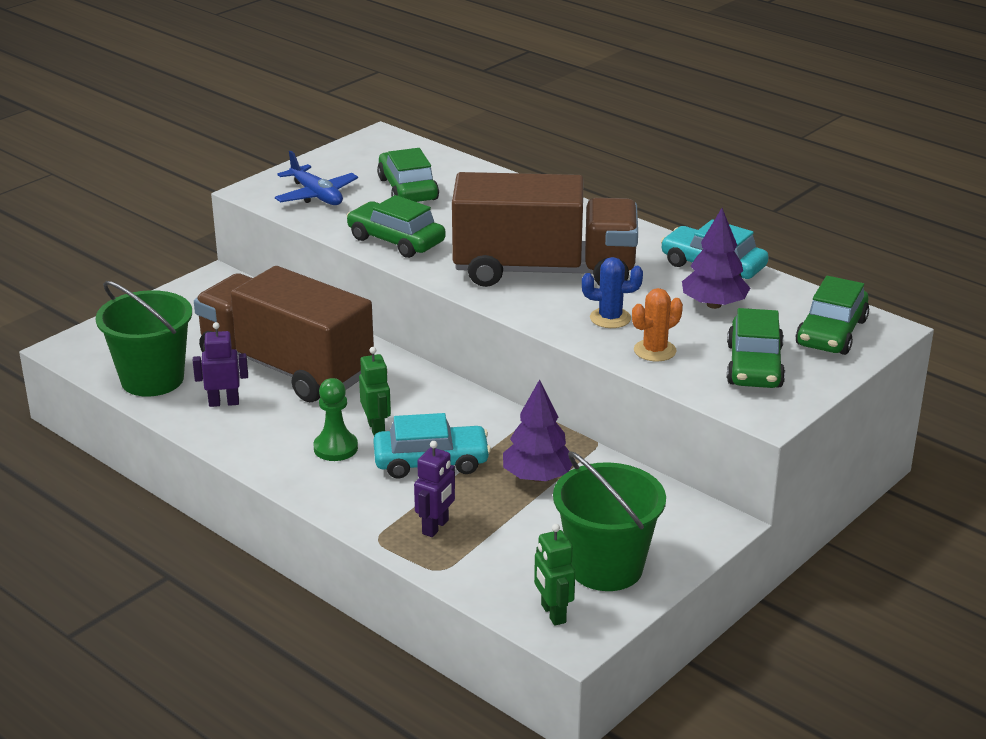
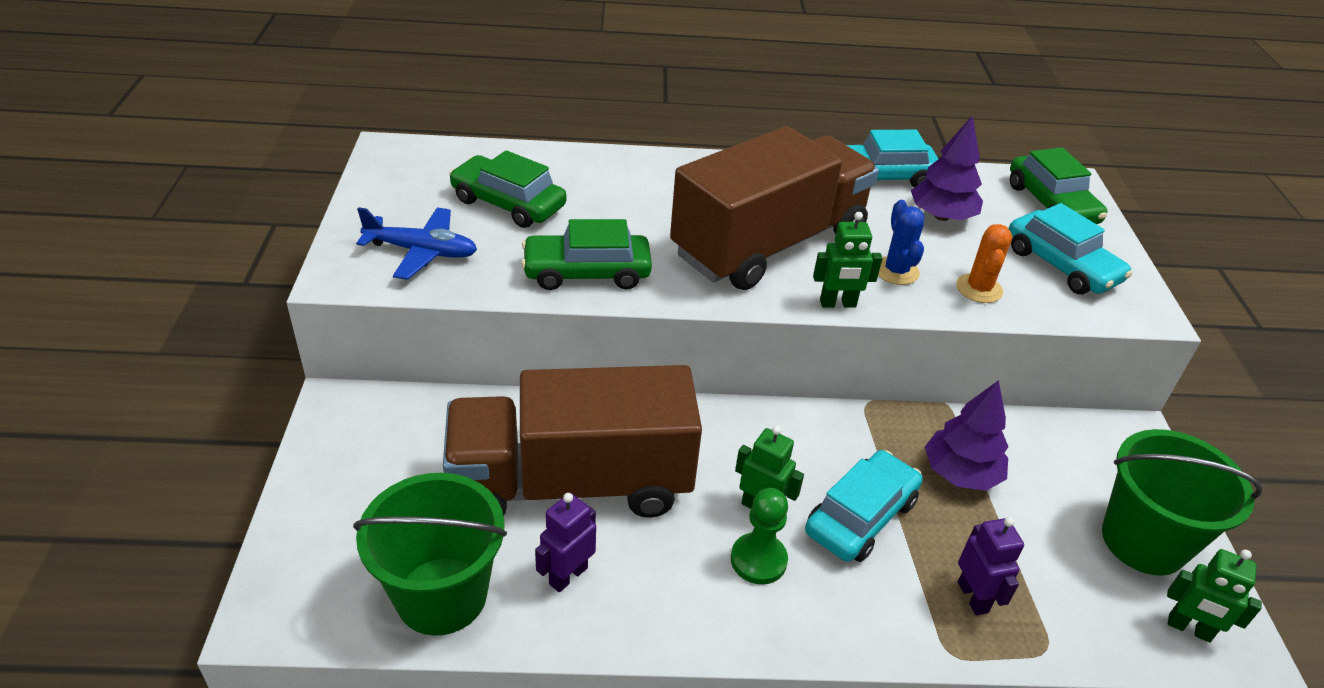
camera: 45 degrees left, 10 degrees up
blue cactus [582,257,643,328] -> blue cactus turned 60 degrees counterclockwise [878,200,924,285]
green car [727,308,785,388] -> turquoise car [1008,203,1132,294]
none -> green robot [813,212,882,308]

